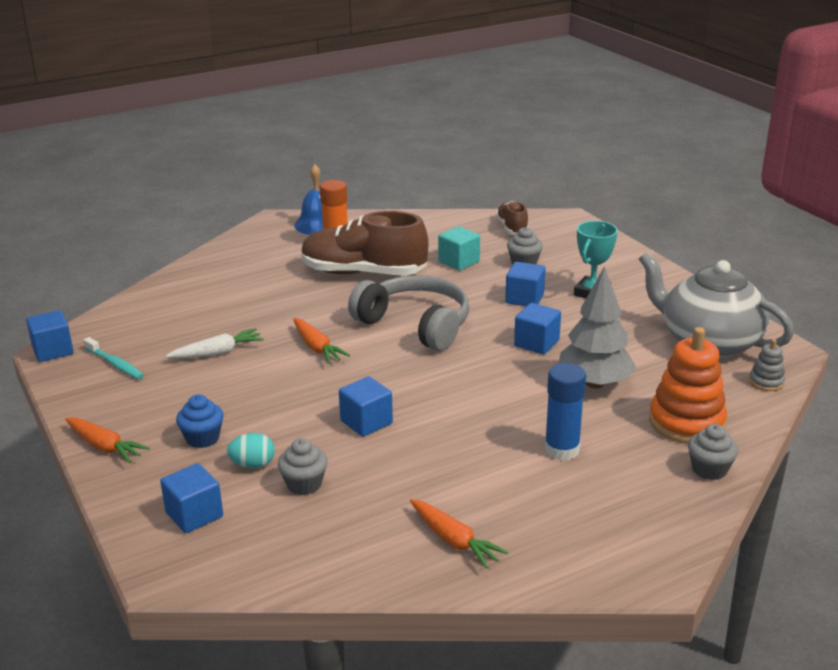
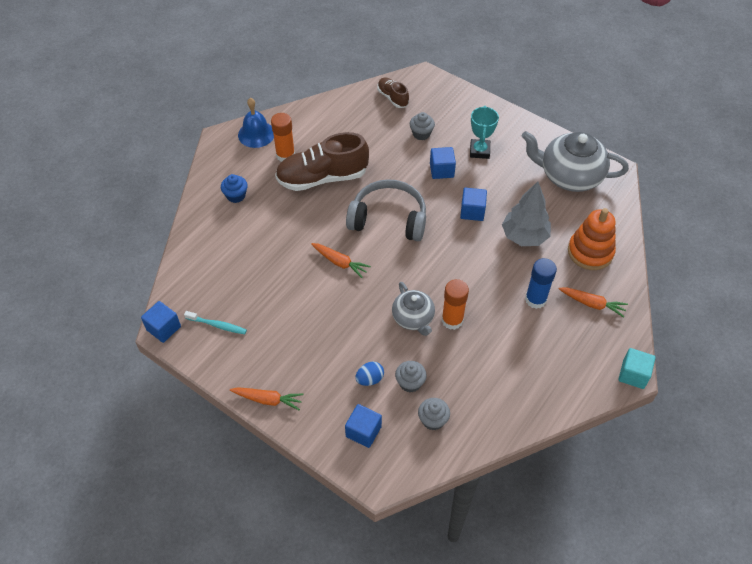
camera: 25 degrees left, 25 degrees up
white carrot [166,328,264,358] -> none
blue cupcake [176,394,224,448] -> blue cupcake moved to [221,174,248,203]
turquoise egg [227,433,275,468] -> blue egg [356,362,384,386]
blue cube [339,376,393,437] -> grey teapot [392,282,435,336]
orange carrot [410,499,508,569] -> orange carrot moved to [559,287,628,318]
turquoise cube [438,226,480,271] -> turquoise cube moved to [618,348,656,389]
grey cupcake [688,424,738,480] -> grey cupcake moved to [418,398,450,430]
grey stacking toy [749,339,785,391] -> none
none -> orange glue stick [442,279,469,330]

